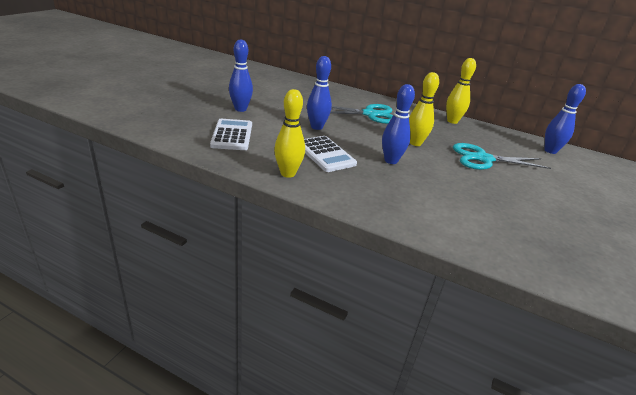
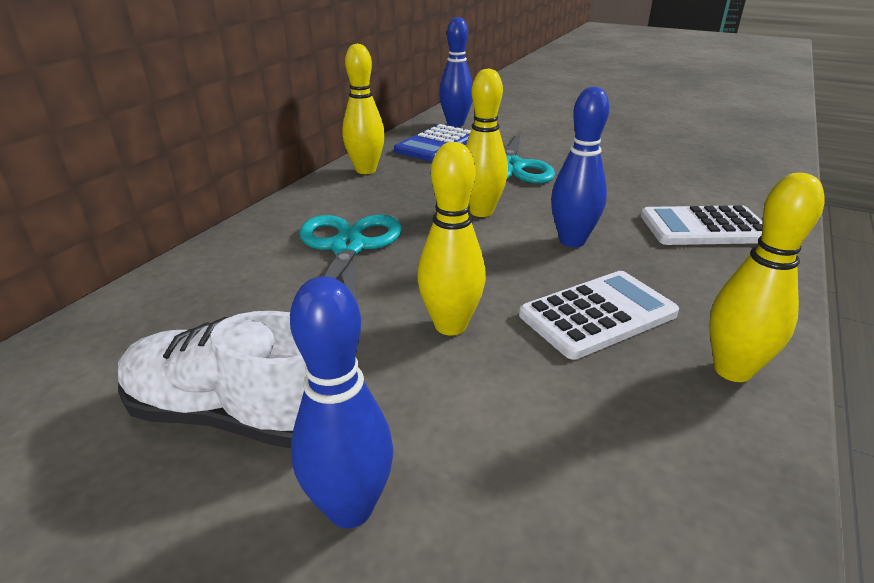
camera: 85 degrees left, 0 degrees up
white calculator [210,119,252,150] -> white calculator moved to [641,205,763,245]
blue bowling pin [307,56,332,130] -> yellow bowling pin [418,142,486,336]
none -> white shoe [118,311,306,448]
none -> blue calculator [394,124,471,162]

